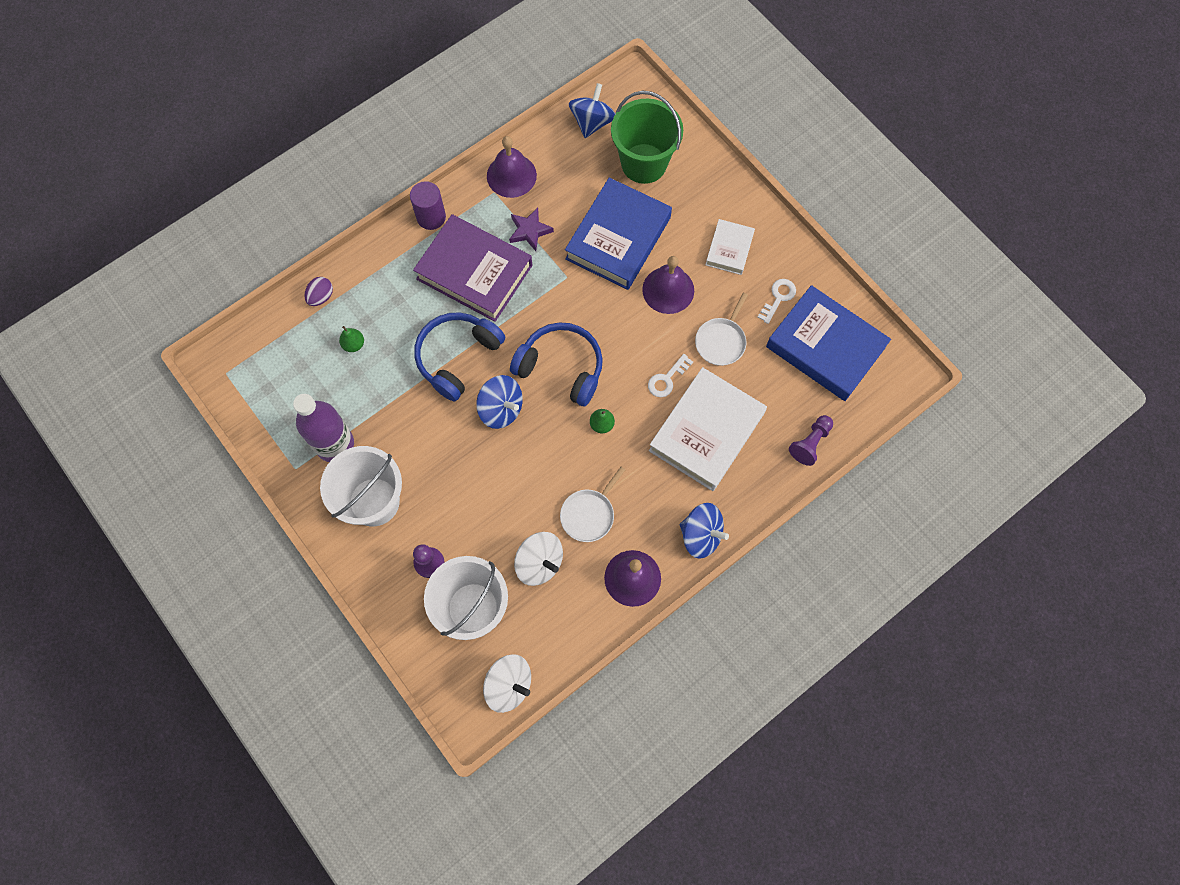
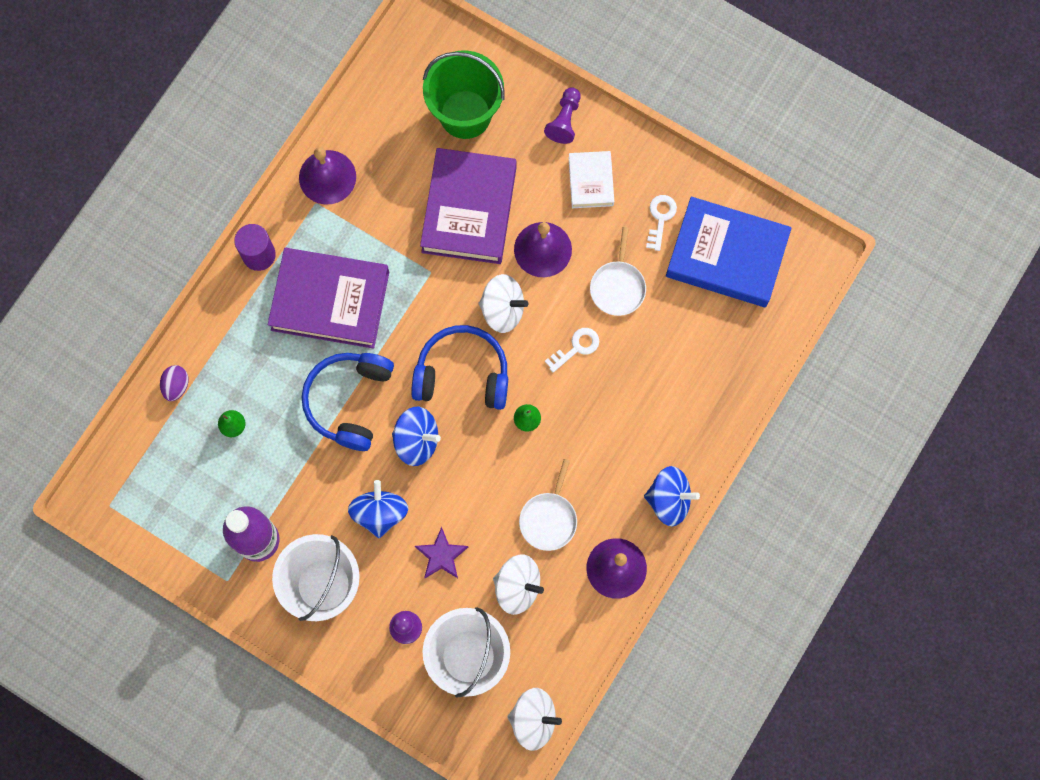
camera: 20 degrees left, 5 degrees up
purple star [509,208,554,251] -> purple star moved to [415,527,468,578]
blue book [565,178,672,290] -> purple book [420,148,516,264]
blue spinning top [569,83,615,138] -> blue spinning top moved to [348,480,408,538]
white key [648,354,693,397] -> white key turned 150 degrees counterclockwise [545,328,599,372]
white book [649,367,767,491] -> none
purple pawn [789,415,833,466] -> purple pawn moved to [544,87,581,144]
none -> white spinning top [479,274,528,333]

